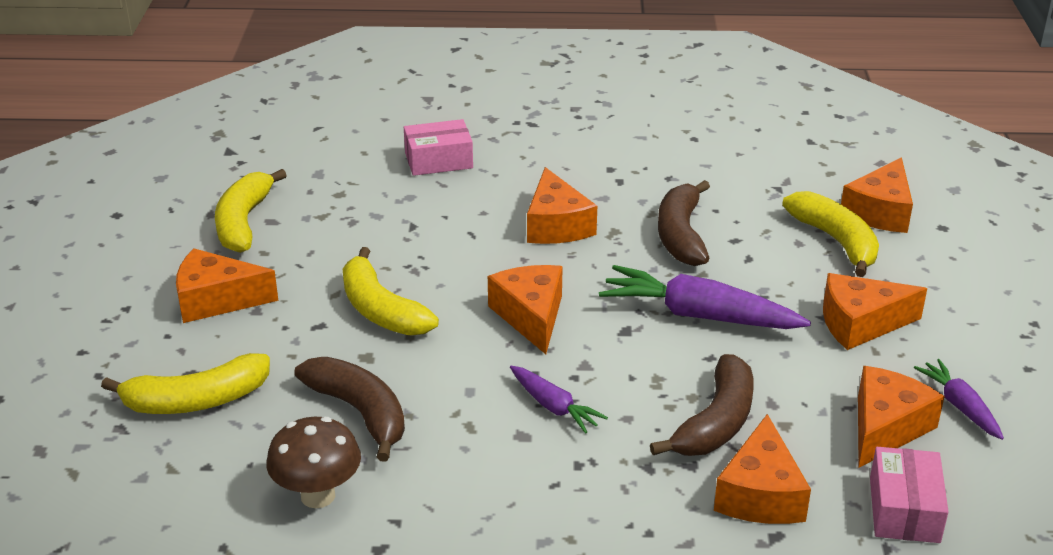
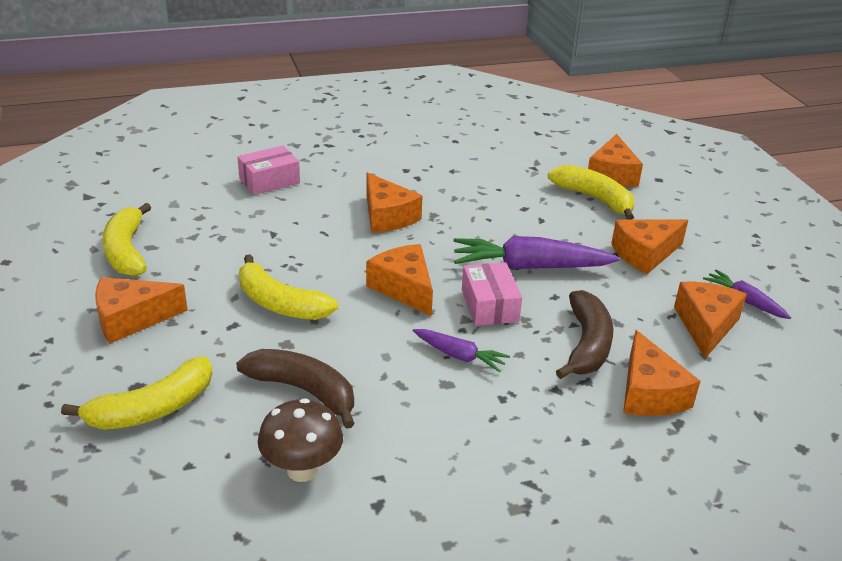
camera: 20 degrees left, 0 degrees up
brown banana [658,180,710,266] -> none
pink box [870,447,949,543] -> pink box moved to [462,262,522,326]

